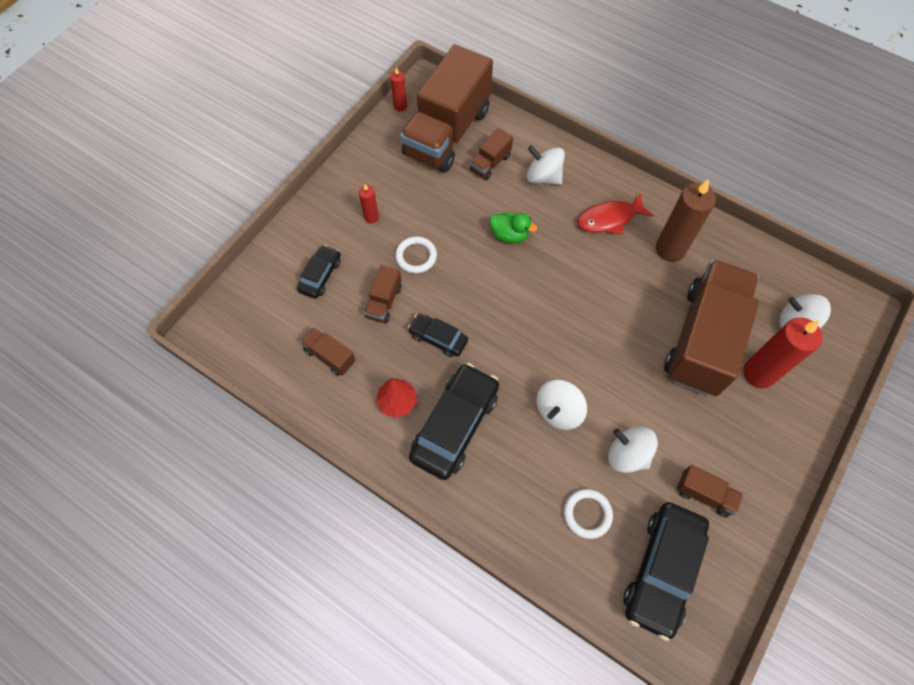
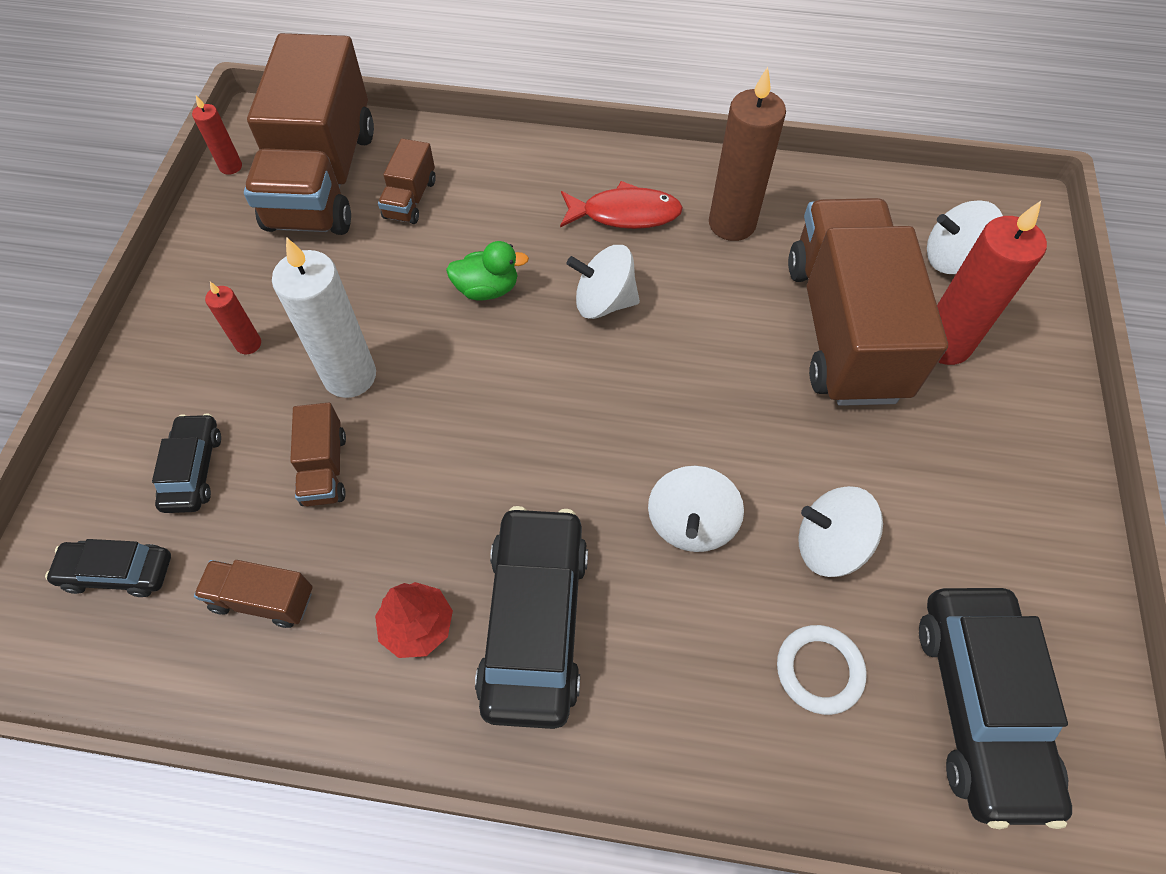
camera: 25 degrees left, 5 degrees down
white ring [395,236,437,274] -> white candle [272,237,376,398]
black car [408,313,468,357] -> black car moved to [45,539,171,597]
white spinning top [527,145,565,185] -> white spinning top moved to [567,245,640,319]
red fish [577,194,654,234] -> red fish turned 135 degrees counterclockwise [560,181,683,229]
brown truck [677,465,744,518] -> none

